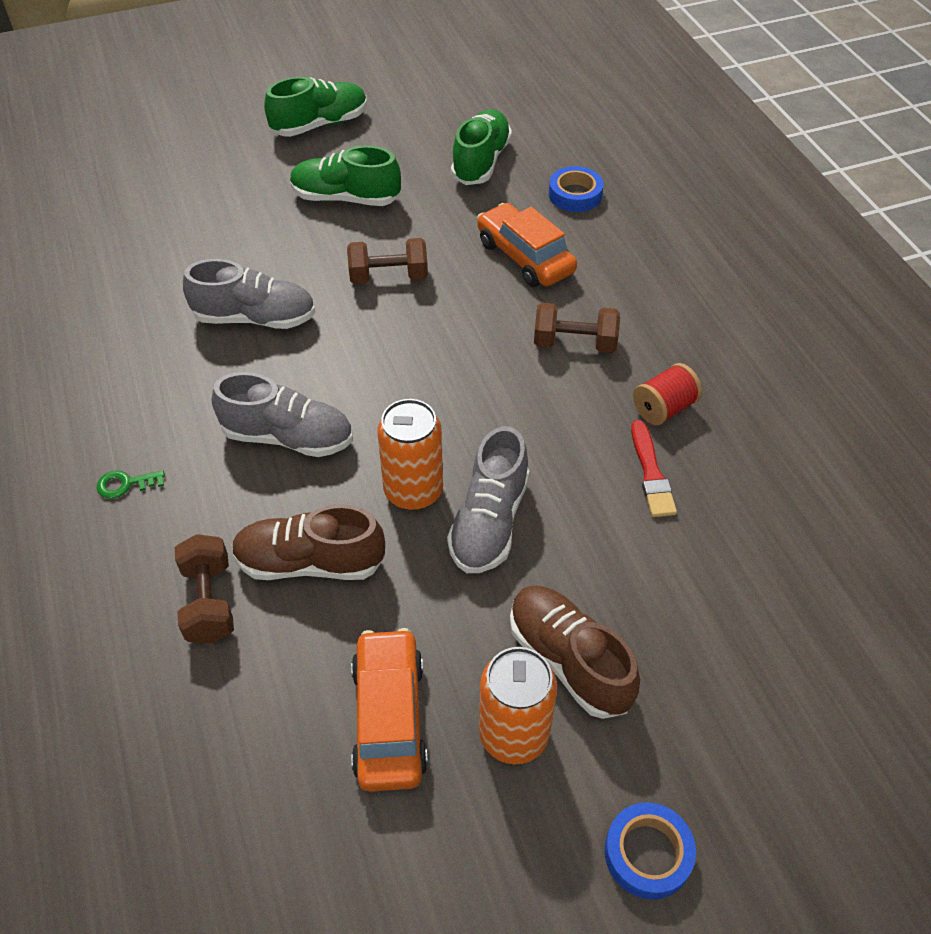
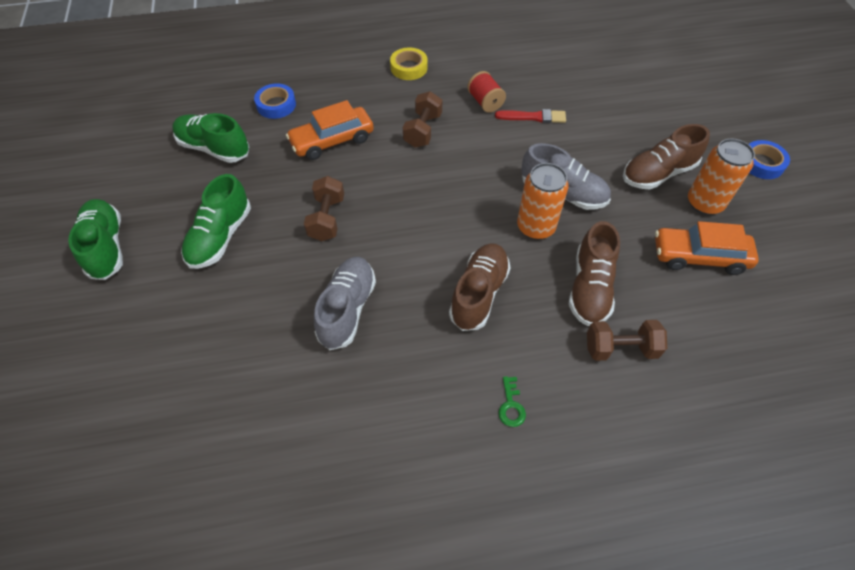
camera: 80 degrees left, 5 degrees up
grey shoe [212,372,353,457] -> brown shoe [449,243,511,331]
none -> yellow tape [390,48,428,80]

